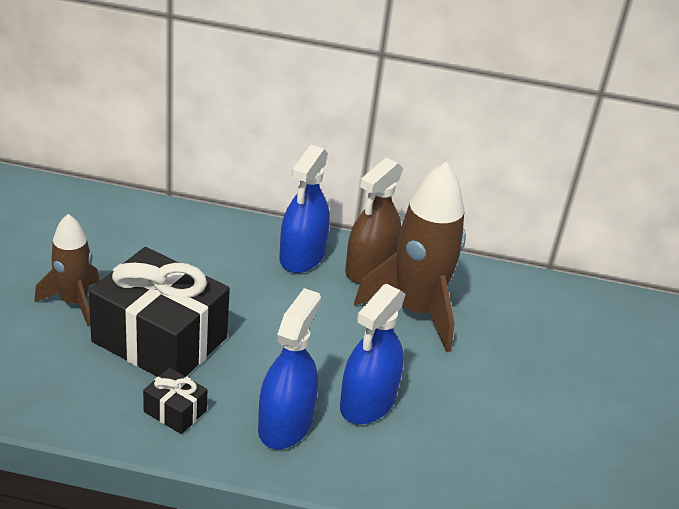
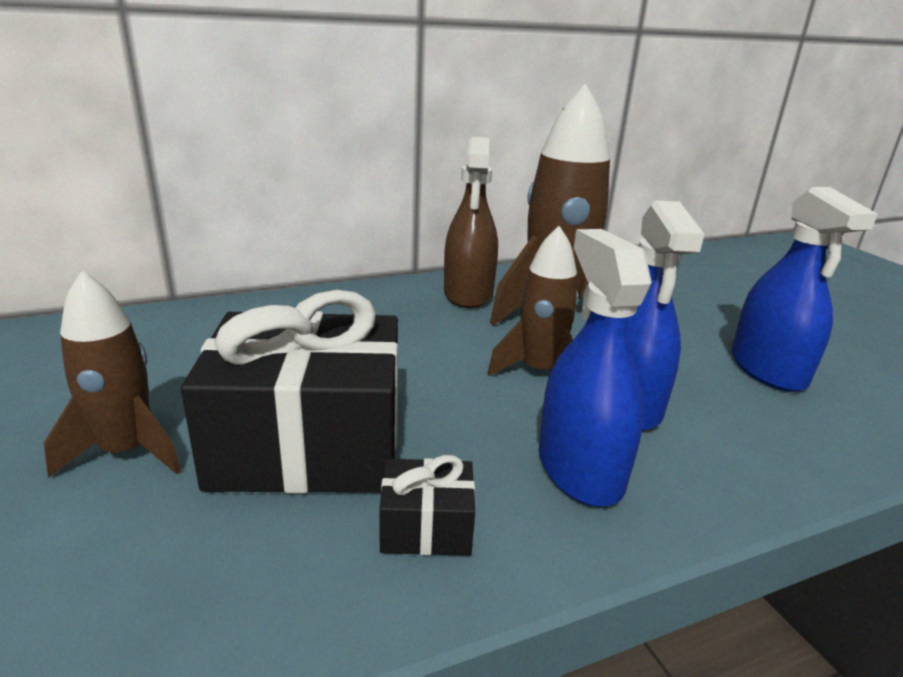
camera: 30 degrees left, 10 degrees down
blue spray bottle [279,145,330,273] -> blue spray bottle moved to [732,187,878,392]
none -> brown rocket [487,226,579,376]

